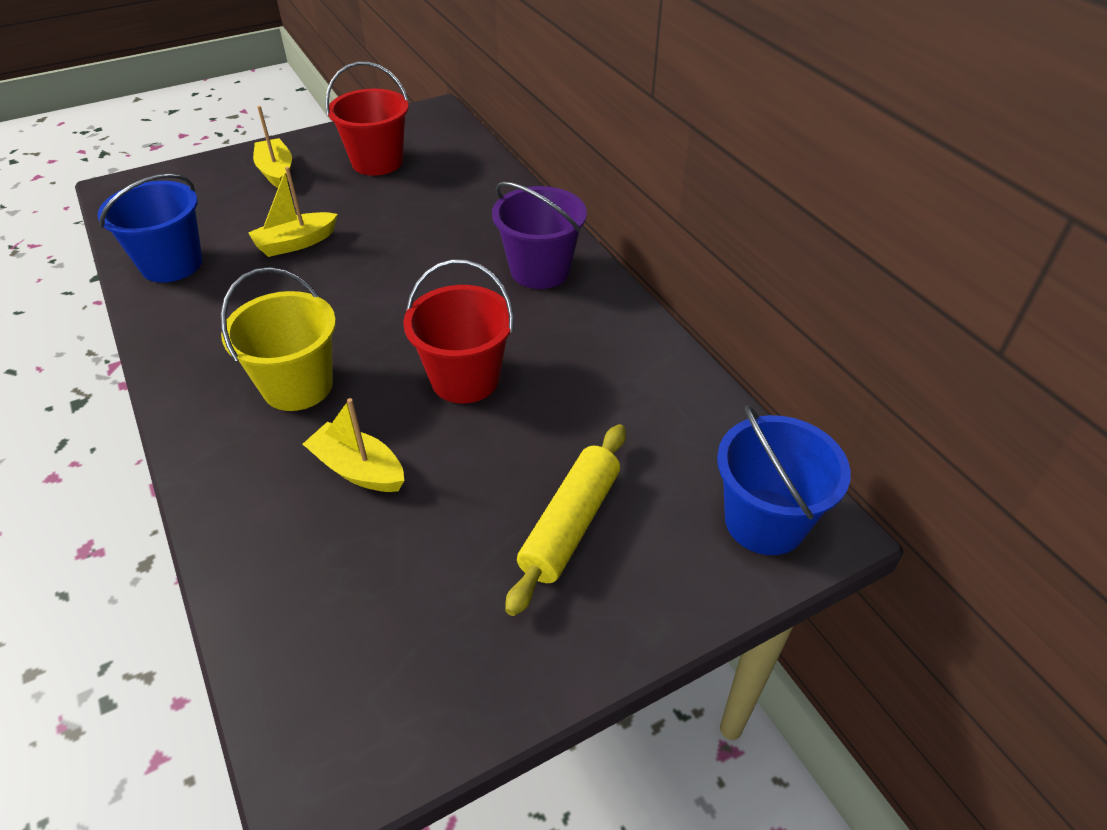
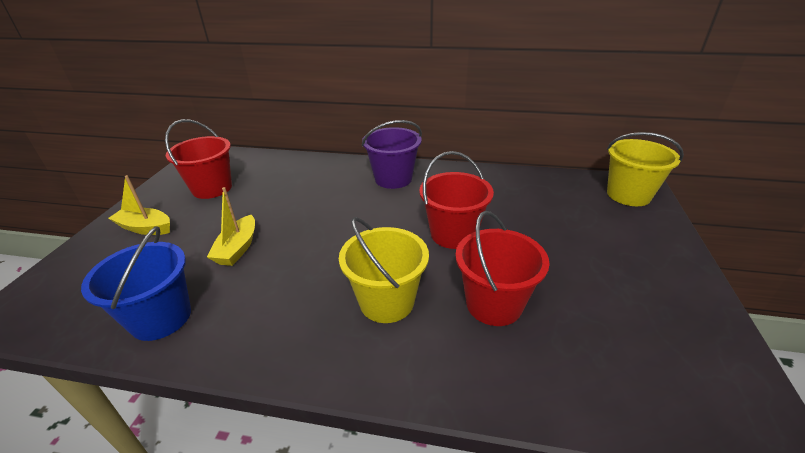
camera: 50 degrees left, 10 degrees down
yellow boat [303,398,404,492] -> red bucket [455,211,550,326]
yellow rolling pin [505,424,626,616] -> none
blue bucket [717,405,851,555] -> yellow bucket [607,132,684,206]

